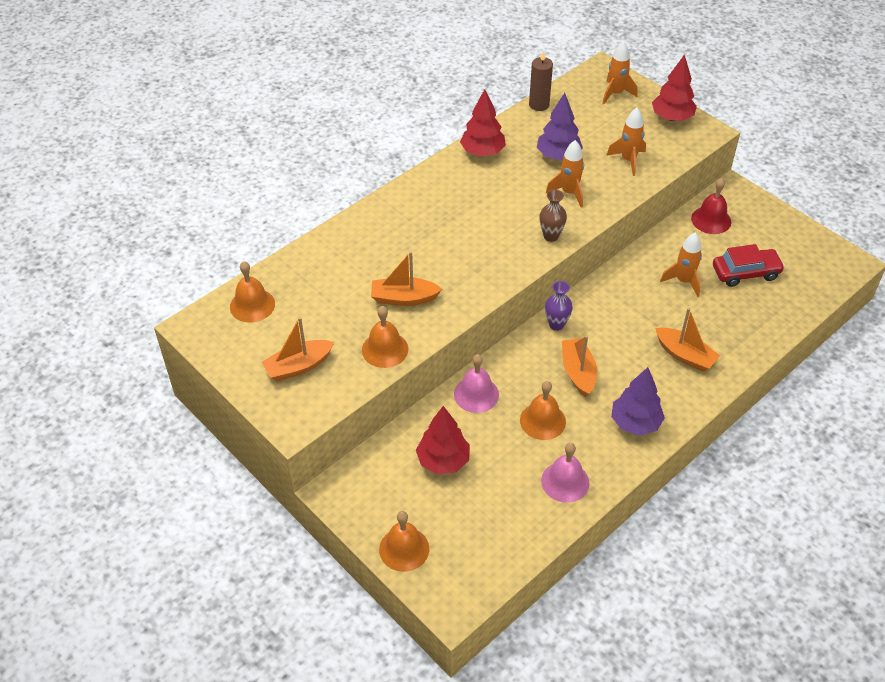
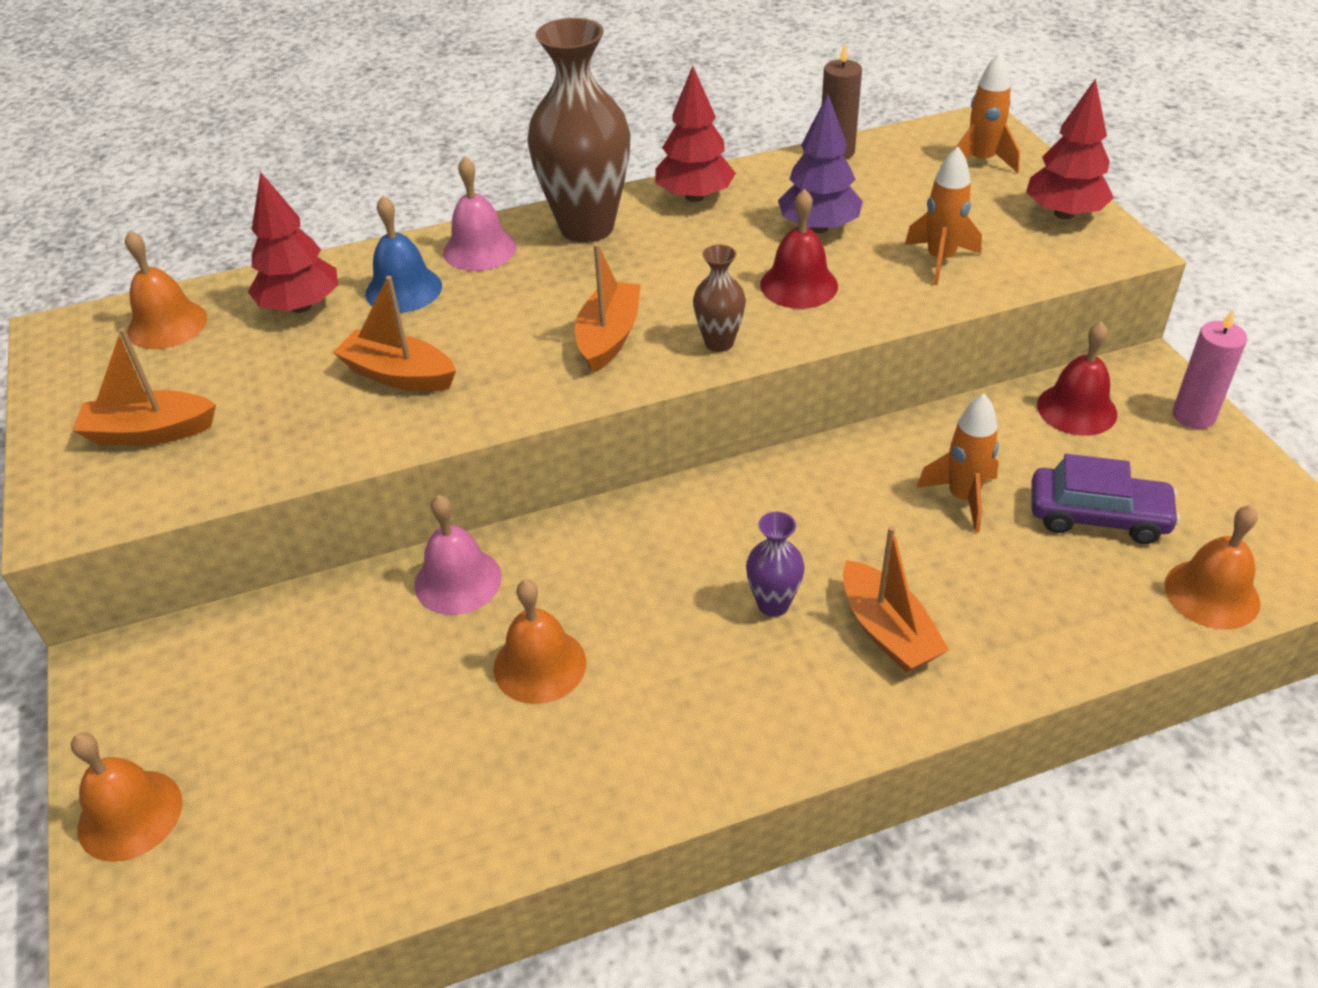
camera: 25 degrees right, 5 degrees down
orange bell [362,306,408,368] -> orange bell moved to [1165,505,1260,630]
red tree [416,406,470,474] -> red tree moved to [248,172,338,313]
pink bell [541,443,590,503] -> pink bell moved to [443,156,517,271]
purple vase [545,281,573,331] -> purple vase moved to [746,512,805,617]
orange rocket [546,140,584,208] -> red bell [760,189,838,309]
orange boat [562,335,597,397] -> orange boat moved to [575,243,641,373]
purple tree [611,367,665,436] -> none
red car [713,244,785,287] -> purple car [1031,454,1180,544]
none -> blue bell [365,196,442,313]
none -> brown vase [527,18,631,243]
none -> pink candle [1173,310,1247,429]

